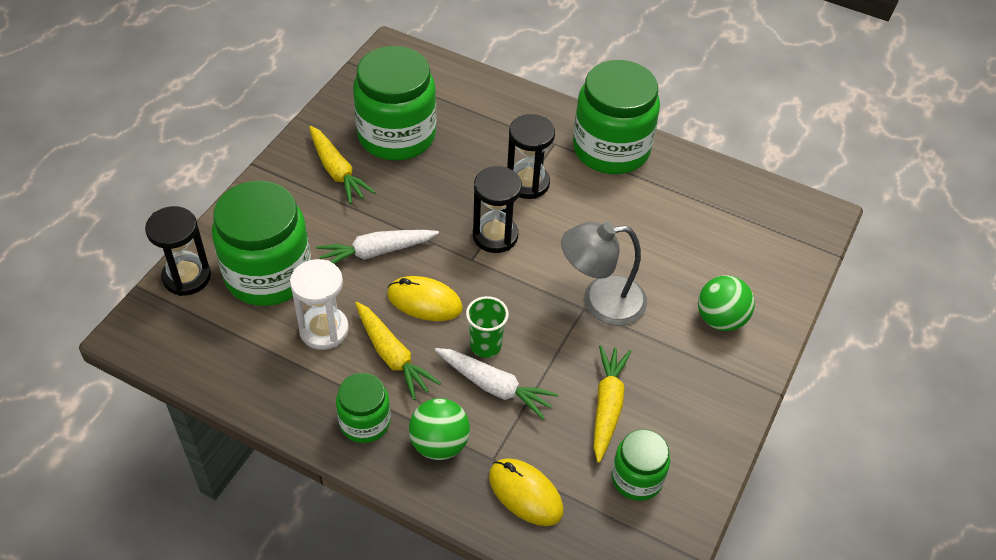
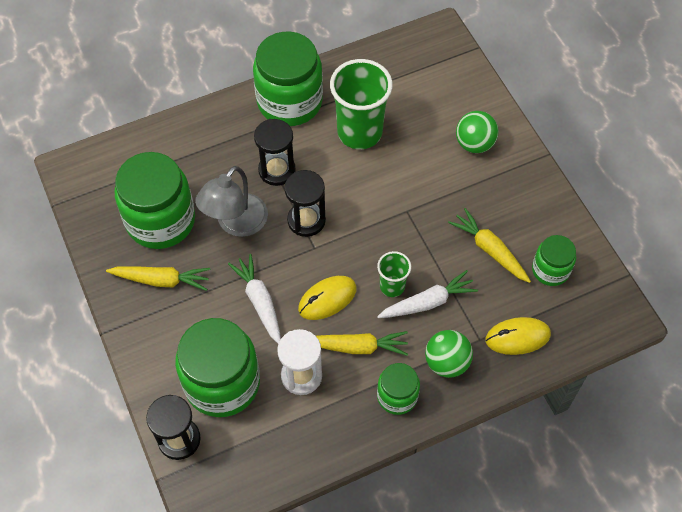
camera: 50 degrees left, 10 degrees up
white carrot [316,230,439,264] -> white carrot turned 135 degrees clockwise [228,254,281,343]
grey lamp [561,222,647,326] -> grey lamp moved to [195,166,268,237]
none -> green cup [330,59,393,149]

